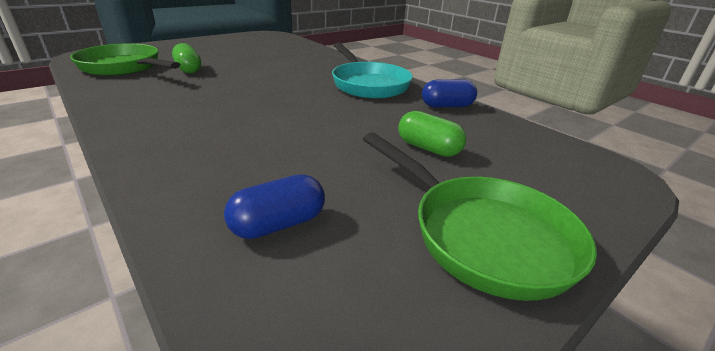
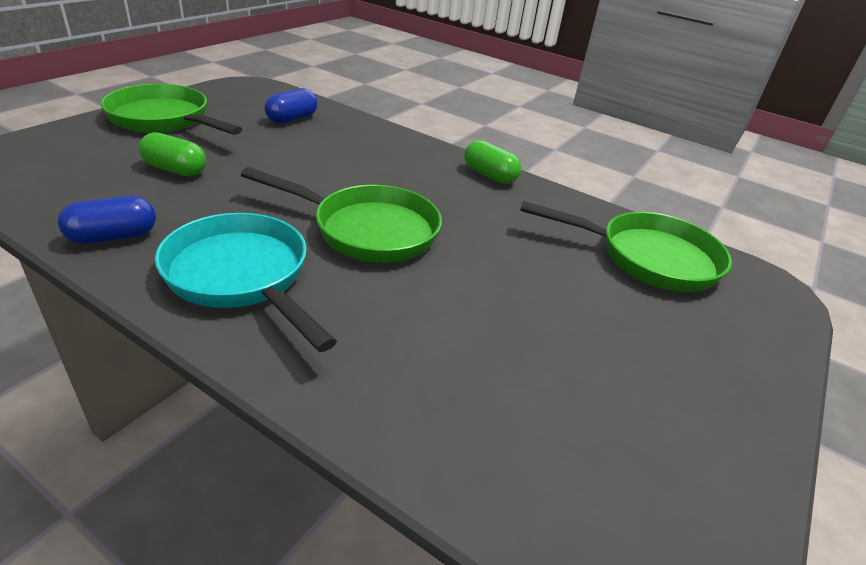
camera: 160 degrees right, 5 degrees up
green capsule [172,43,201,73] -> green capsule moved to [464,140,521,184]
none -> green pan [241,167,442,263]

